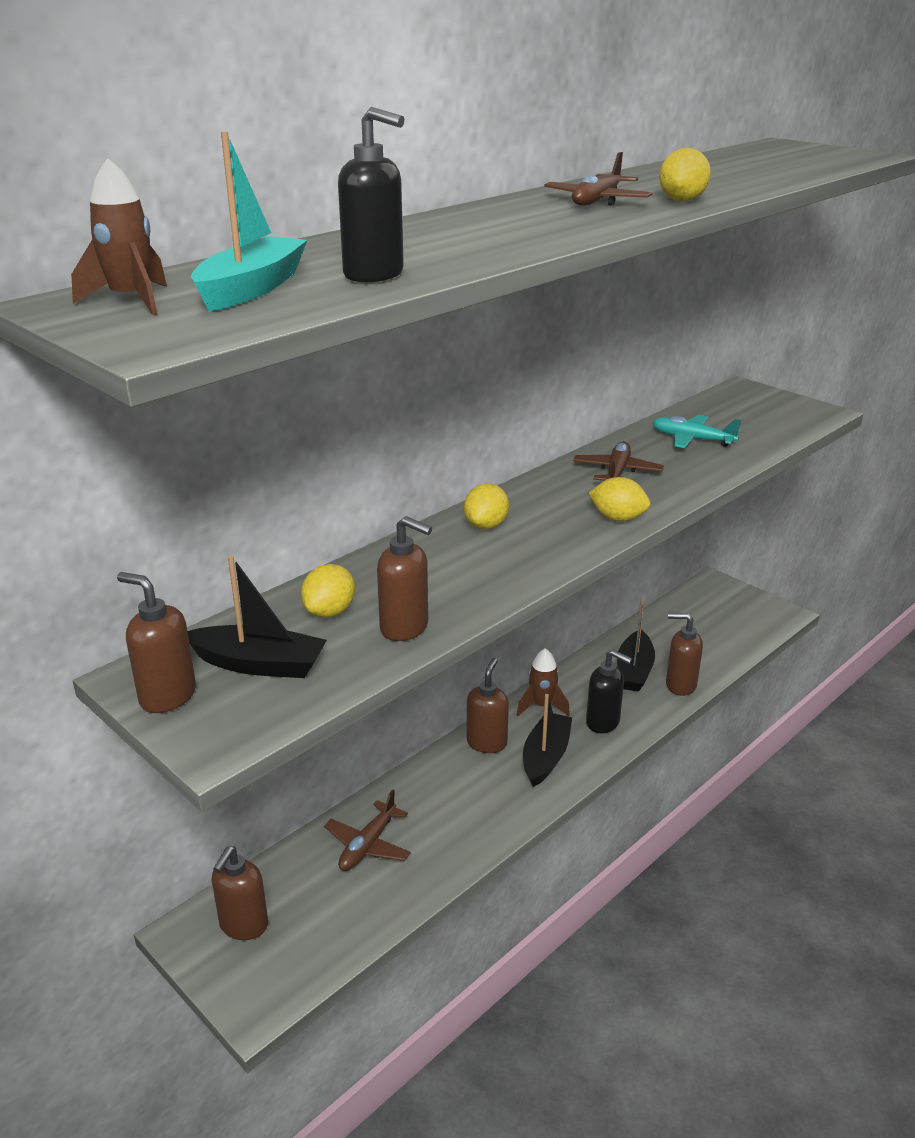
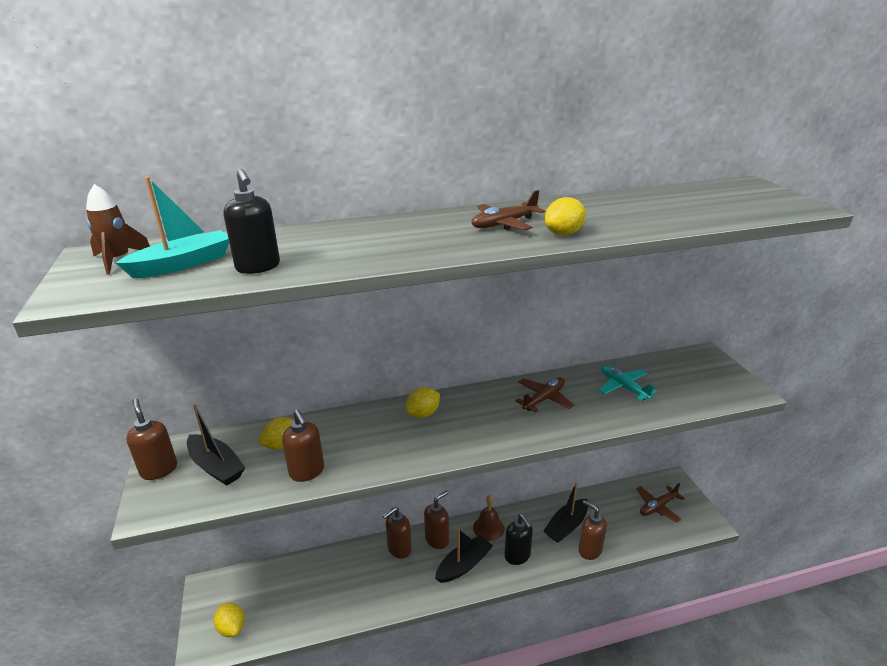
camera: 30 degrees right, 0 degrees up
brown soap dispenser [212,846,268,940] -> brown soap dispenser moved to [383,507,412,559]
brown plane [324,790,411,871] -> brown plane moved to [636,483,685,522]
brown rocket [517,648,570,716] -> brown bell [473,495,504,541]
yellow lemon [588,477,650,521] -> yellow lemon moved to [214,603,245,637]

